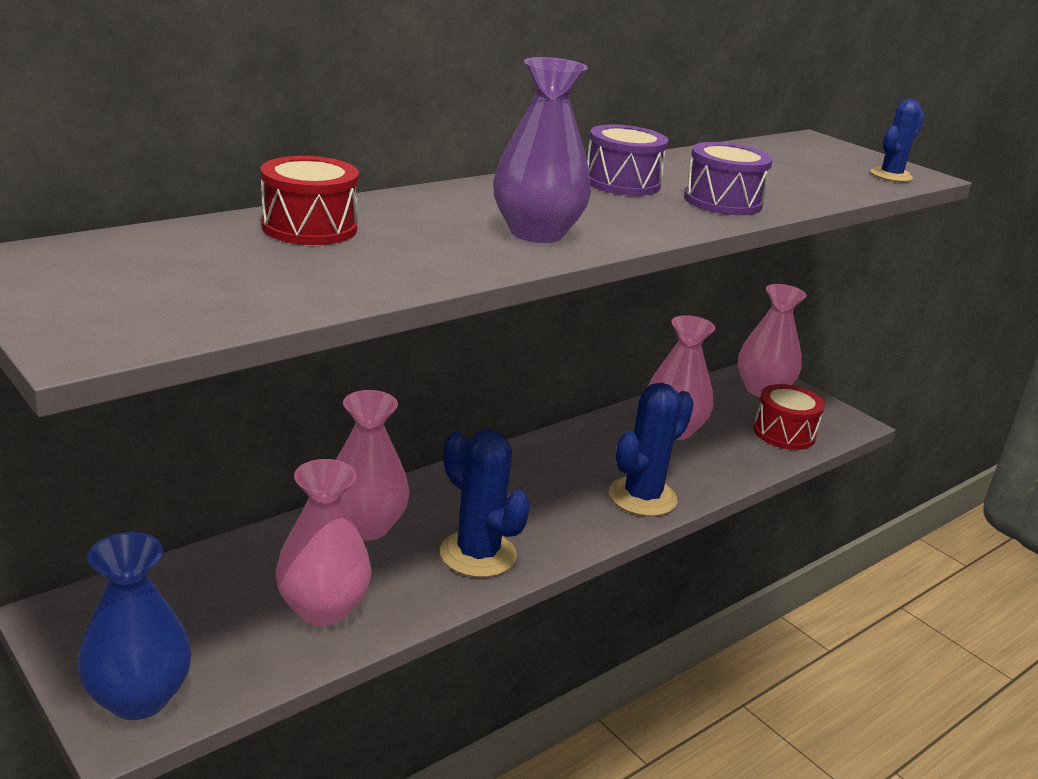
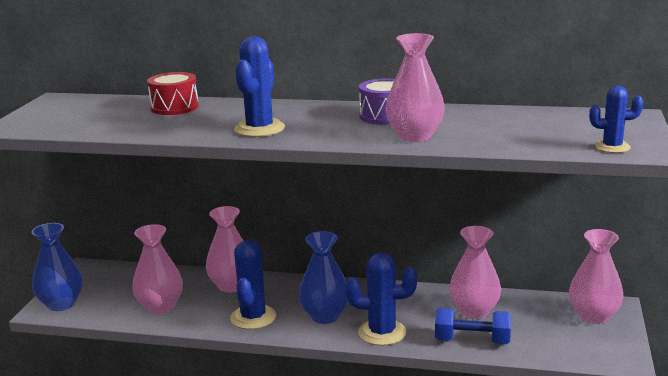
camera: 55 degrees right, 5 degrees down
purple vase [493,57,591,243] -> blue cactus [234,36,285,137]
purple drum [684,142,773,215] -> pink vase [385,33,445,142]
red drum [753,384,825,450] -> none
none -> blue vase [299,231,349,324]
none -> blue dumbbell [435,308,511,344]

